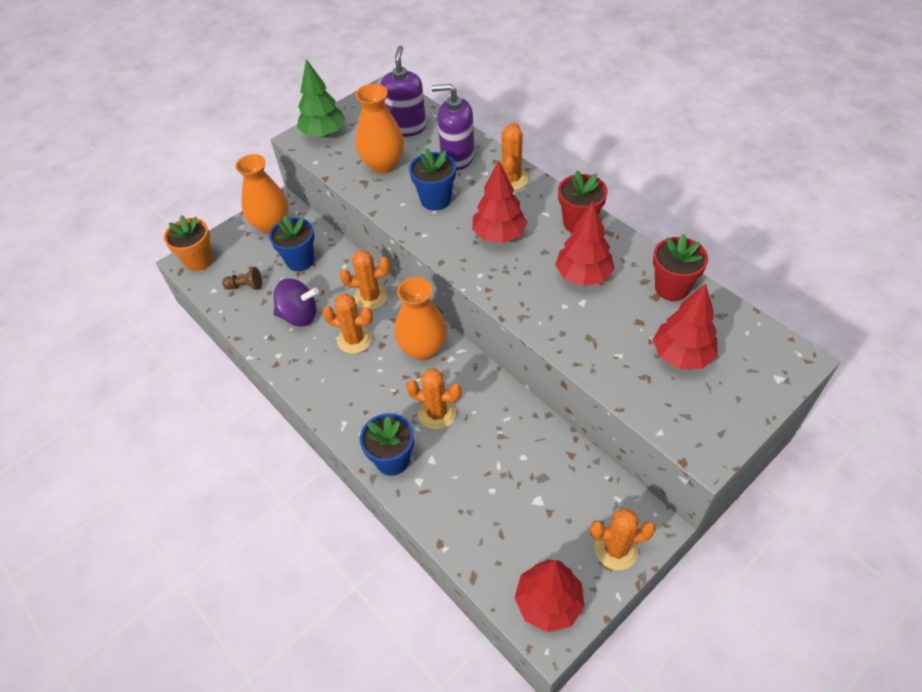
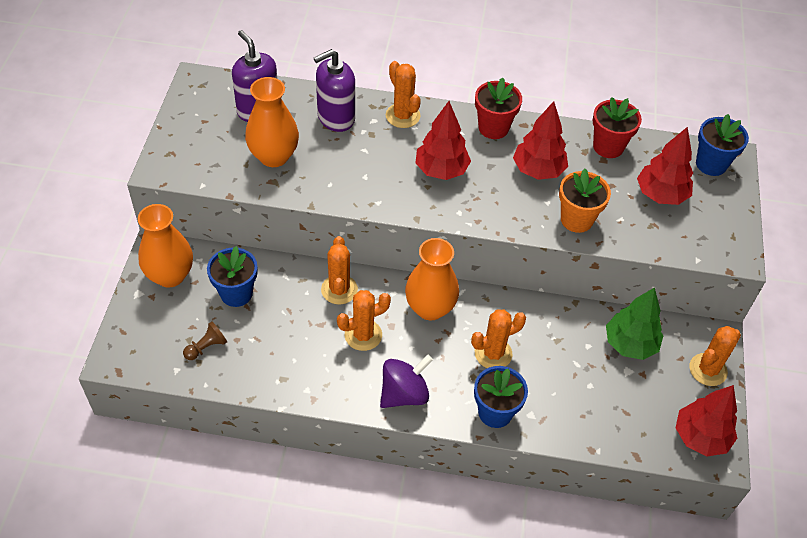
camera: 45 degrees left, 0 degrees up
orange flower pot [164,215,213,271] -> orange flower pot moved to [559,168,611,233]
purple spinning top [274,278,319,326] -> purple spinning top moved to [380,355,433,408]
green tree [297,59,345,137] -> green tree moved to [606,287,663,360]
orange cactus [340,250,390,310] -> orange cactus turned 45 degrees counterclockwise [321,236,358,305]
blue flower pot [409,148,456,211] -> blue flower pot moved to [696,114,749,176]

